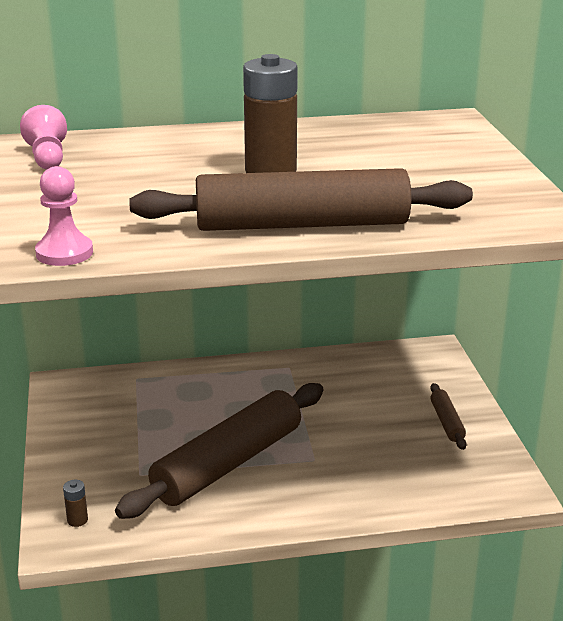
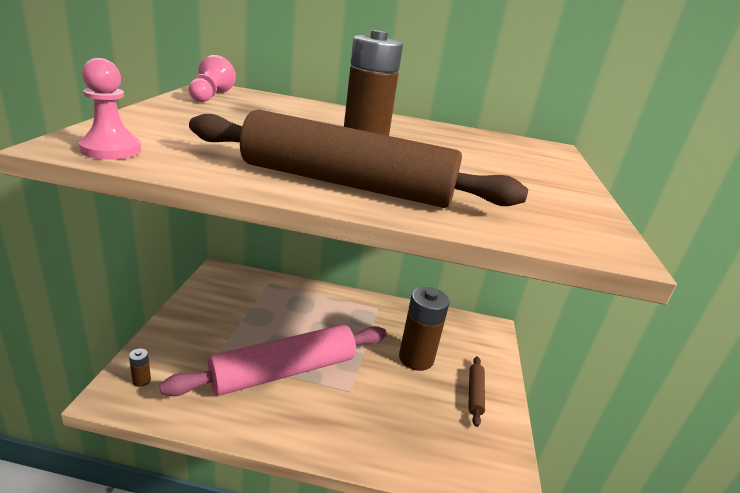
camera: 15 degrees right, 0 degrees up
brown rolling pin [115,383,324,519] -> pink rolling pin [160,325,386,396]
none -> brown battery [399,287,450,371]

